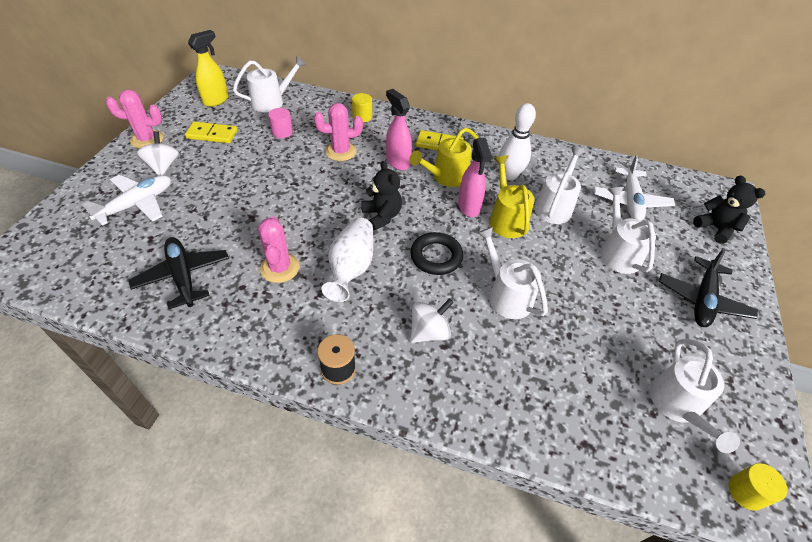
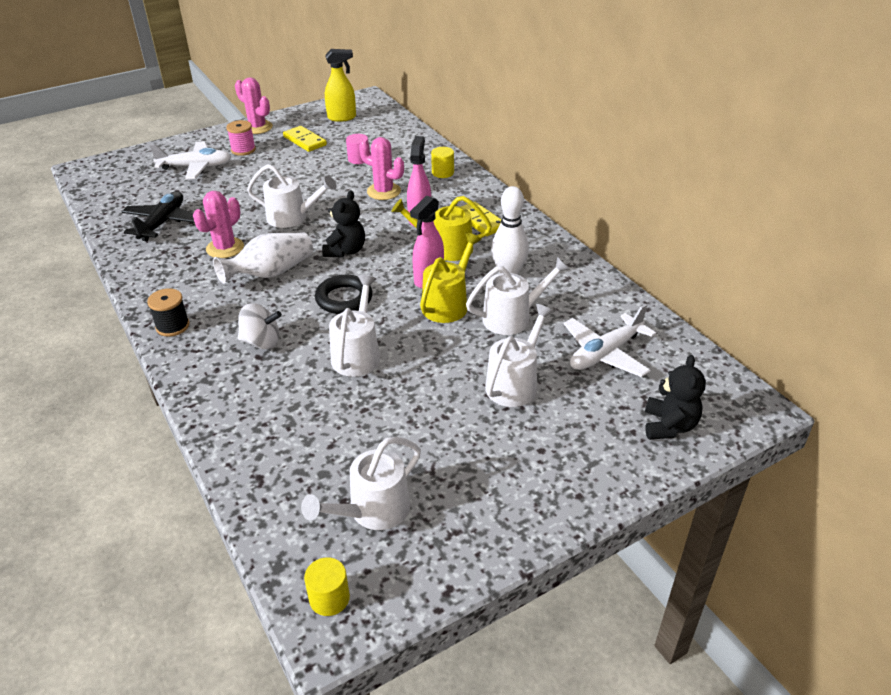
camera: 45 degrees right, 10 degrees down
white spinning top [137,131,180,176] -> pink spool [226,120,256,156]
white watering can [233,56,306,112] -> white watering can moved to [247,164,337,228]
black plane [659,248,758,327] -> none

